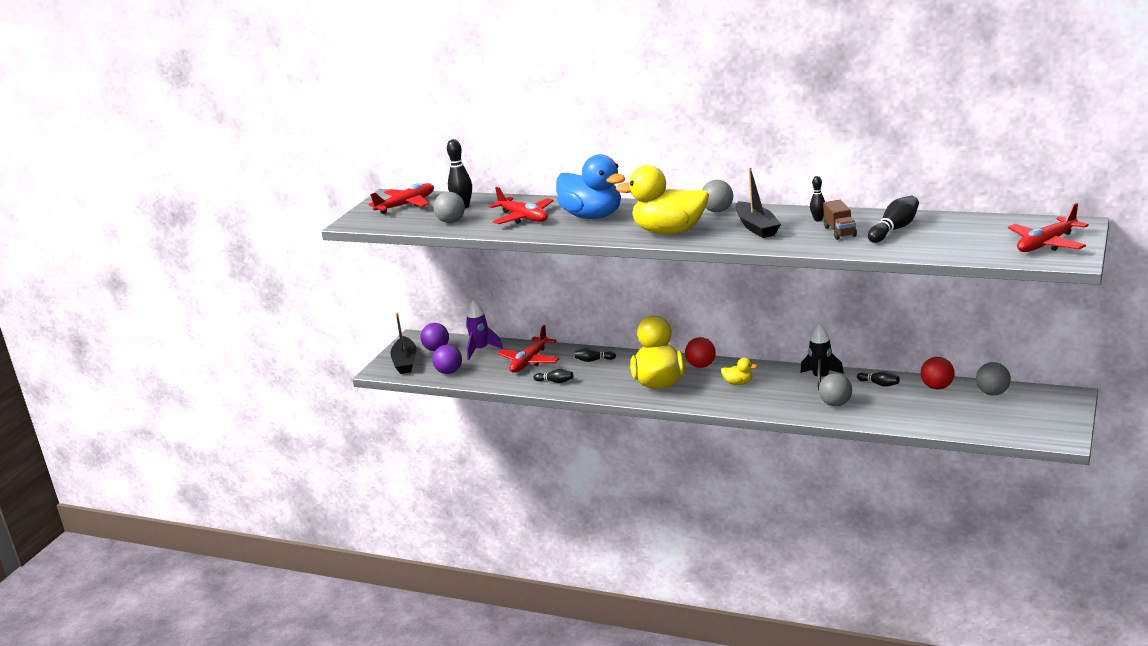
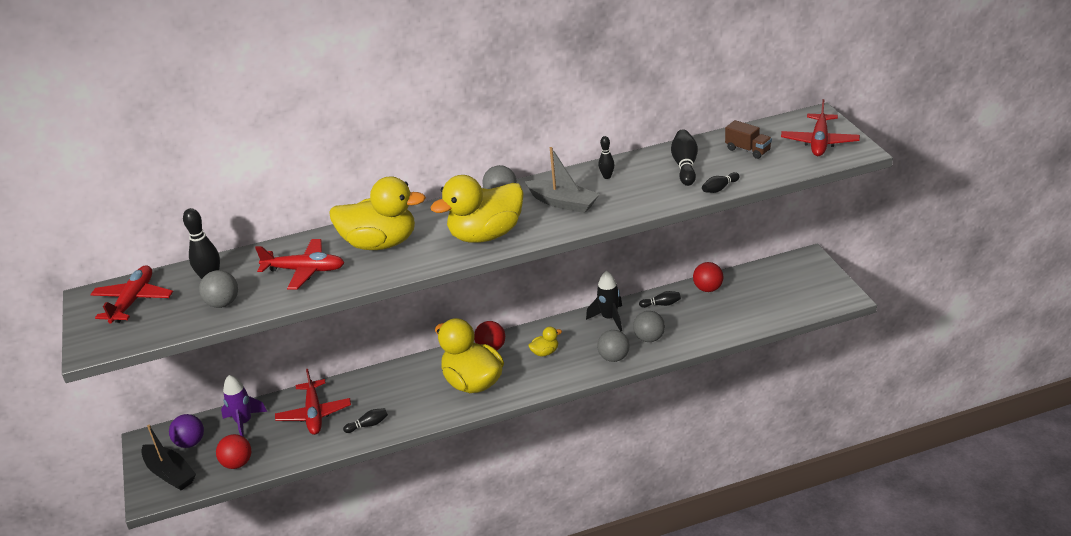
camera: 40 degrees left, 10 degrees up
purple ball [432,345,462,374] -> red ball [216,434,251,469]
blue duck [556,154,626,219] -> yellow duck [329,176,426,250]
black bowling pin [575,348,616,362] -> black bowling pin moved to [702,172,740,193]
black boat [735,167,781,238] -> grey boat [525,147,599,213]
brown truck [823,200,857,240] -> brown truck moved to [725,120,772,159]
grey ball [976,362,1011,396] -> grey ball moved to [597,330,630,362]

